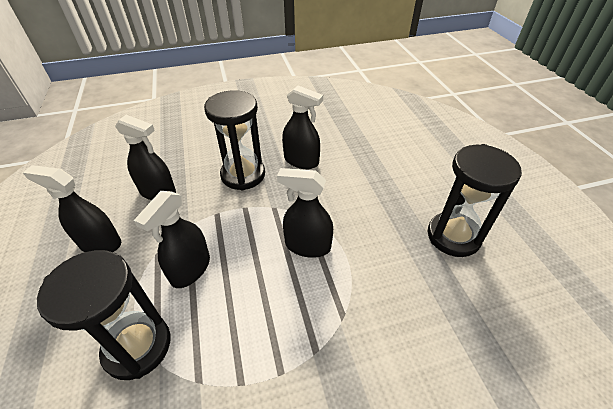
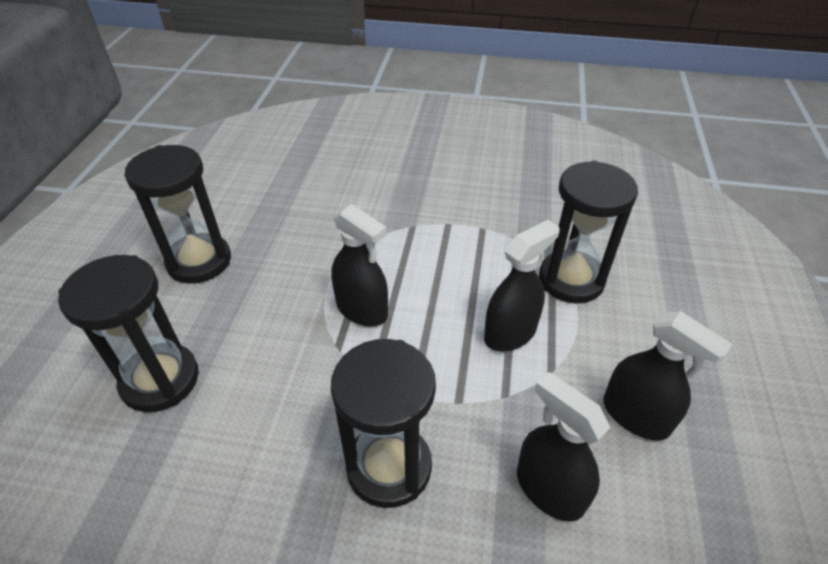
camera: 155 degrees left, 0 degrees up
black spray bottle [282,86,323,169] -> none
none -> black hourglass [58,255,199,412]

